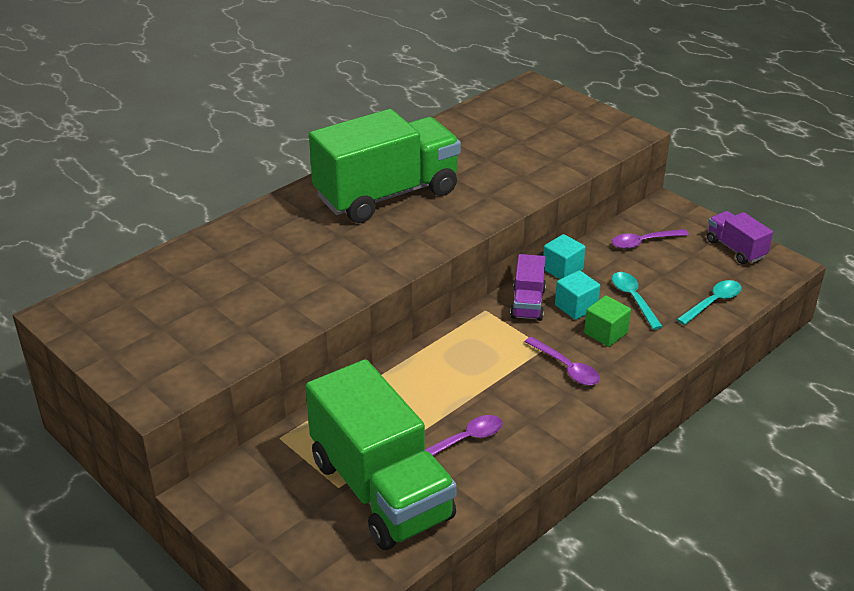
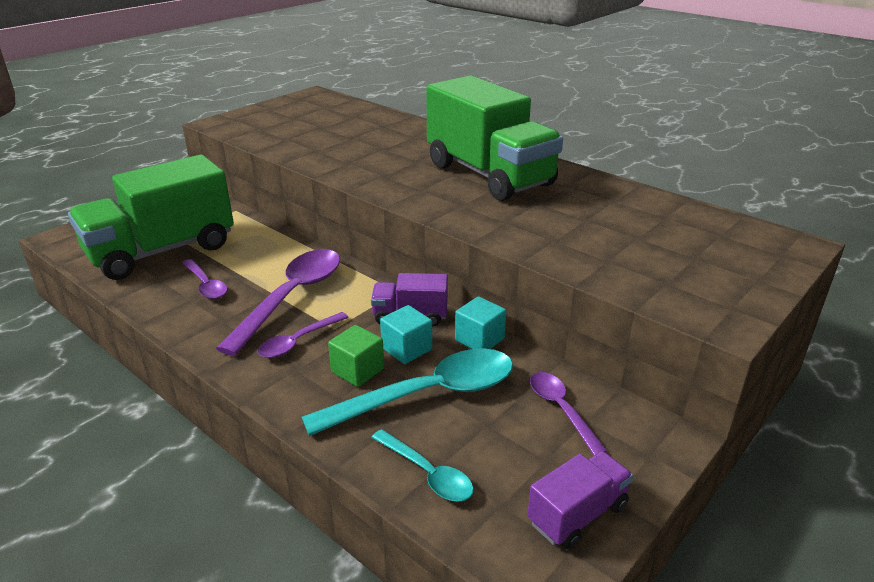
camera: 85 degrees right, 5 degrees down
turquoise spoon [612,272,663,330] -> turquoise spoon [302,349,513,436], size x1.88
none -> purple spoon [216,249,340,356]

